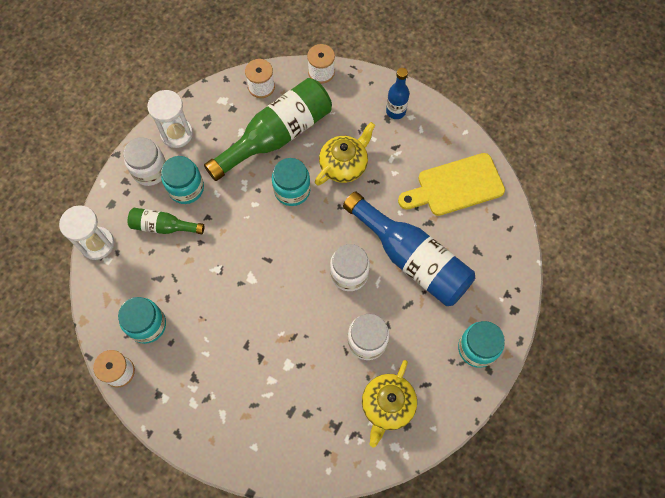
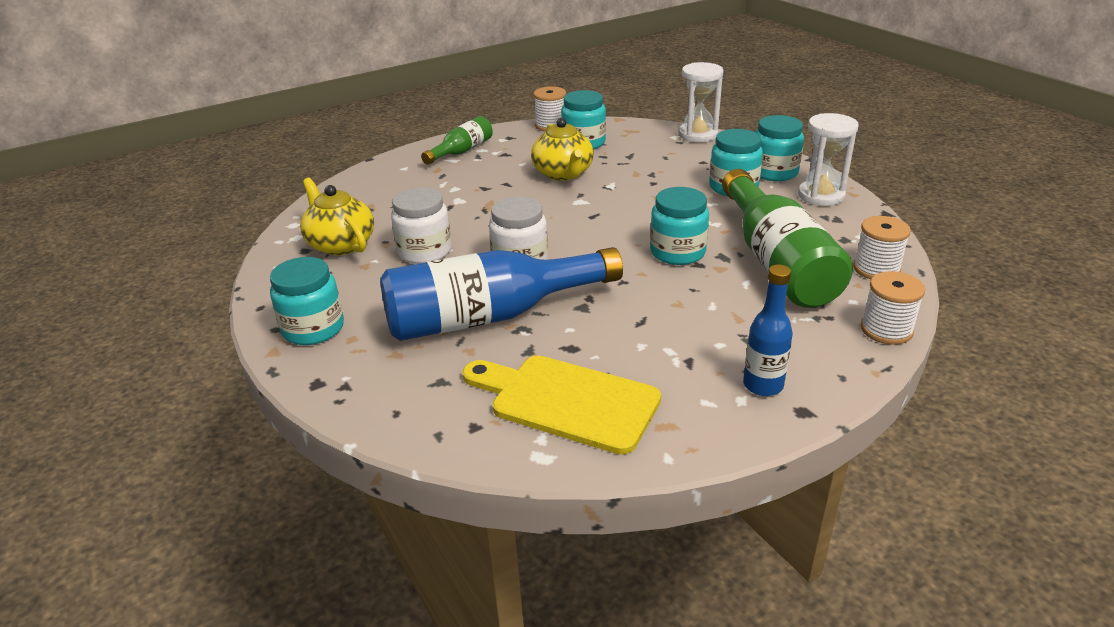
camera: 120 degrees right, 35 degrees down
white jar [123,137,166,186] -> turquoise jar [756,115,804,181]
green bottle [128,208,204,234] -> green bottle moved to [421,116,493,165]
yellow teapot [315,122,375,186] -> yellow teapot moved to [531,118,594,181]
yellow cutting board [398,153,505,216] -> yellow cutting board turned 75 degrees counterclockwise [463,355,661,455]

